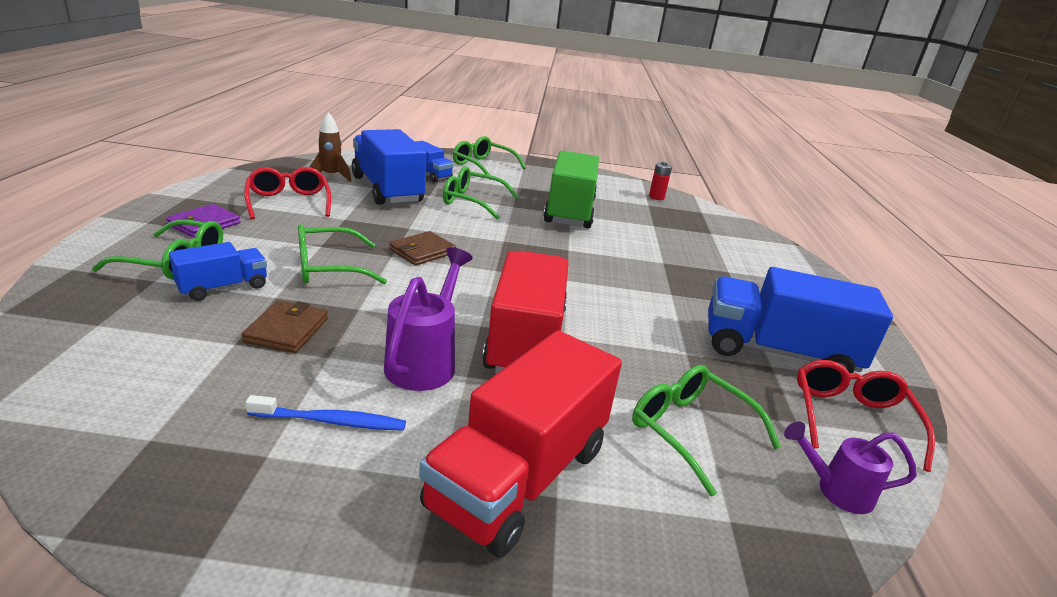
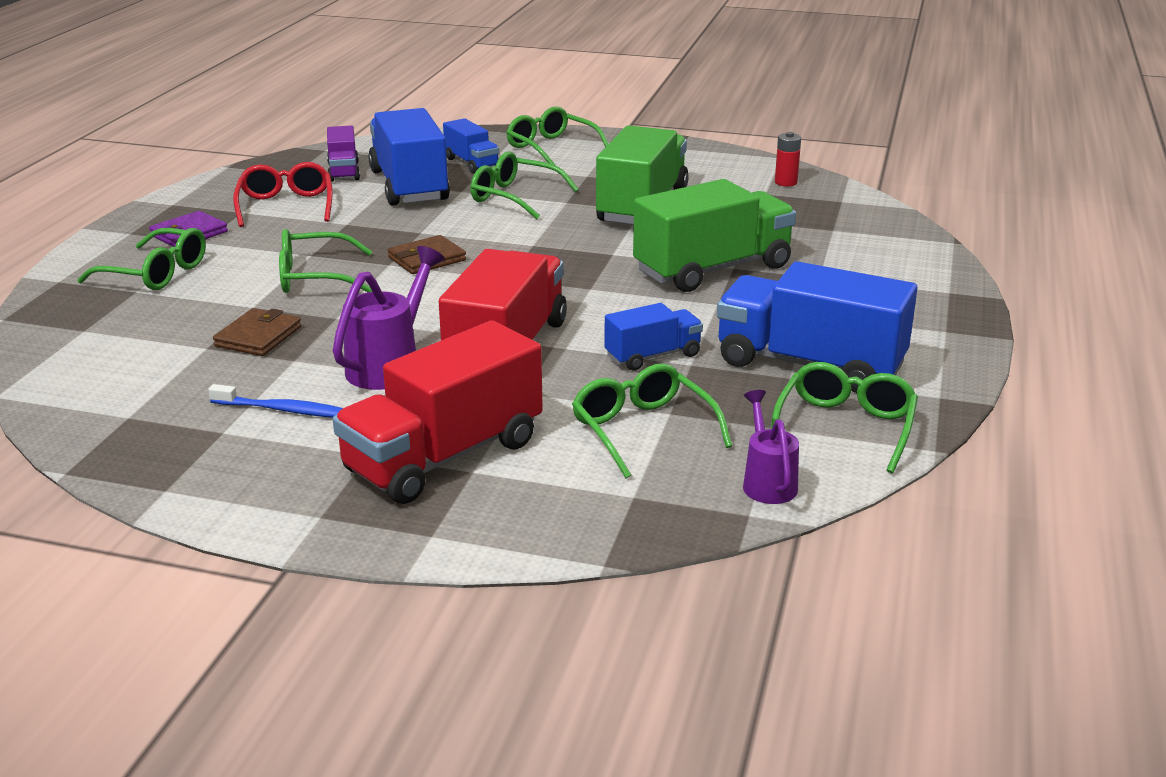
camera: 15 degrees right, 0 degrees up
blue truck [169,242,267,301] -> blue truck moved to [604,303,703,370]
brown rocket [310,112,351,182] -> purple truck [327,126,360,182]
purple watering can [784,421,917,514] -> purple watering can turned 60 degrees clockwise [743,390,799,504]
red glasses [797,360,935,472] -> green glasses [771,362,918,473]
none -> green truck [633,179,796,292]

